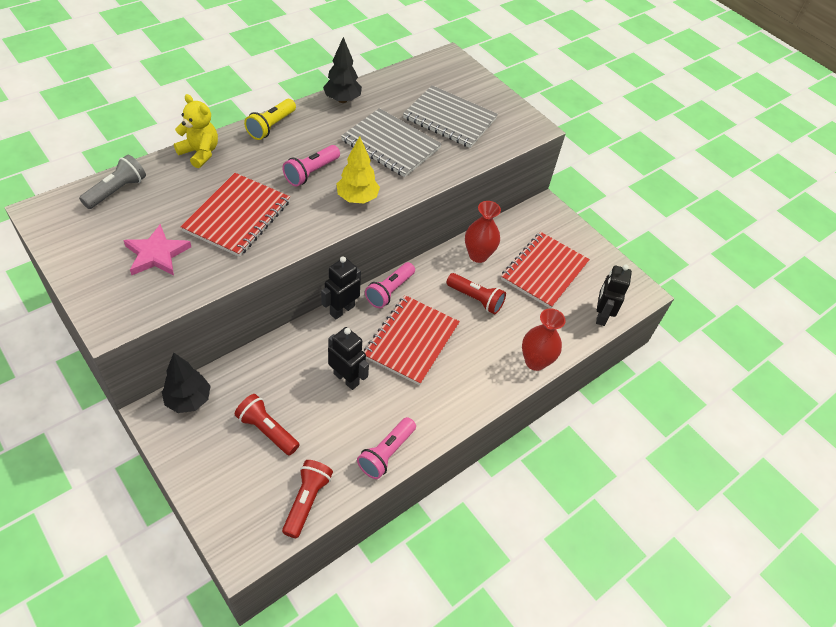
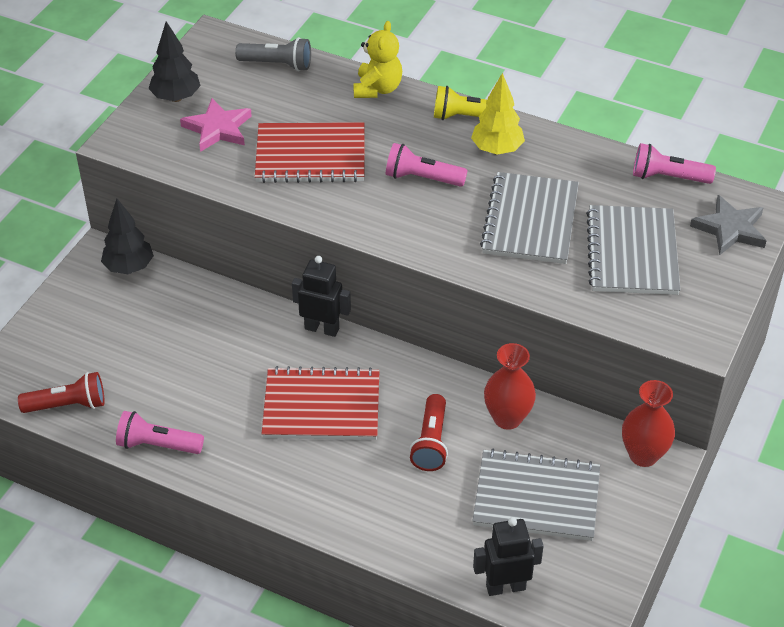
camera: 70 degrees right, 5 degrees down
red flashlight [235,394,299,456] -> none
black tree [323,37,362,103] -> black tree moved to [148,21,200,102]
black robot [328,327,369,390] -> none
yellow tree [337,136,380,203] -> yellow tree moved to [471,73,525,155]
pink flashlight [365,262,415,308] -> pink flashlight moved to [633,143,716,184]
red notebook [501,232,590,309] -> grey notebook [472,449,600,541]
red vase [522,309,566,371] -> red vase moved to [622,380,675,467]
none -> grey star [690,195,766,255]

